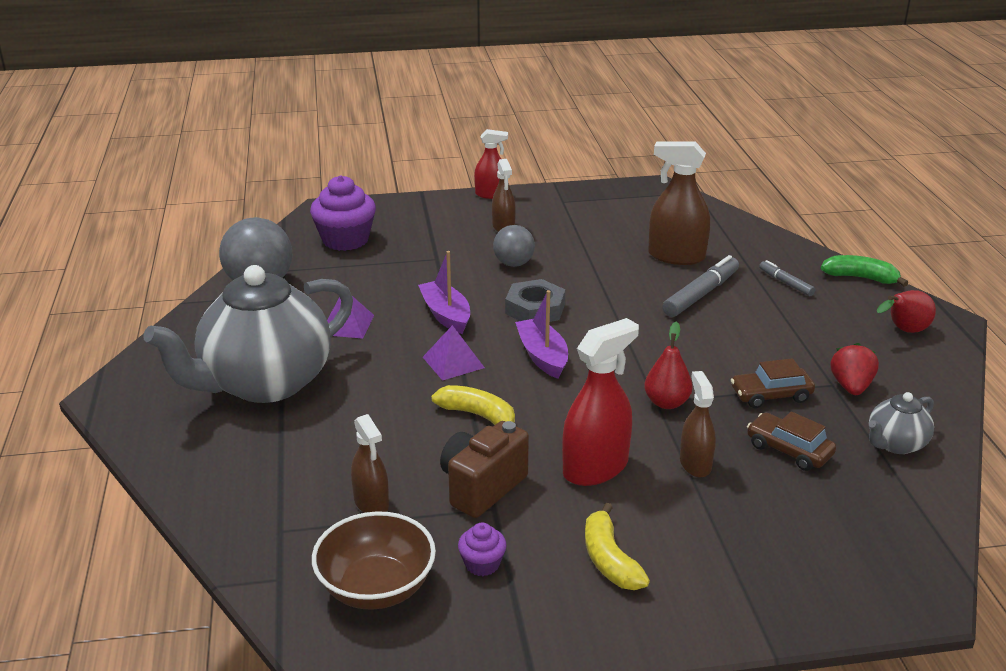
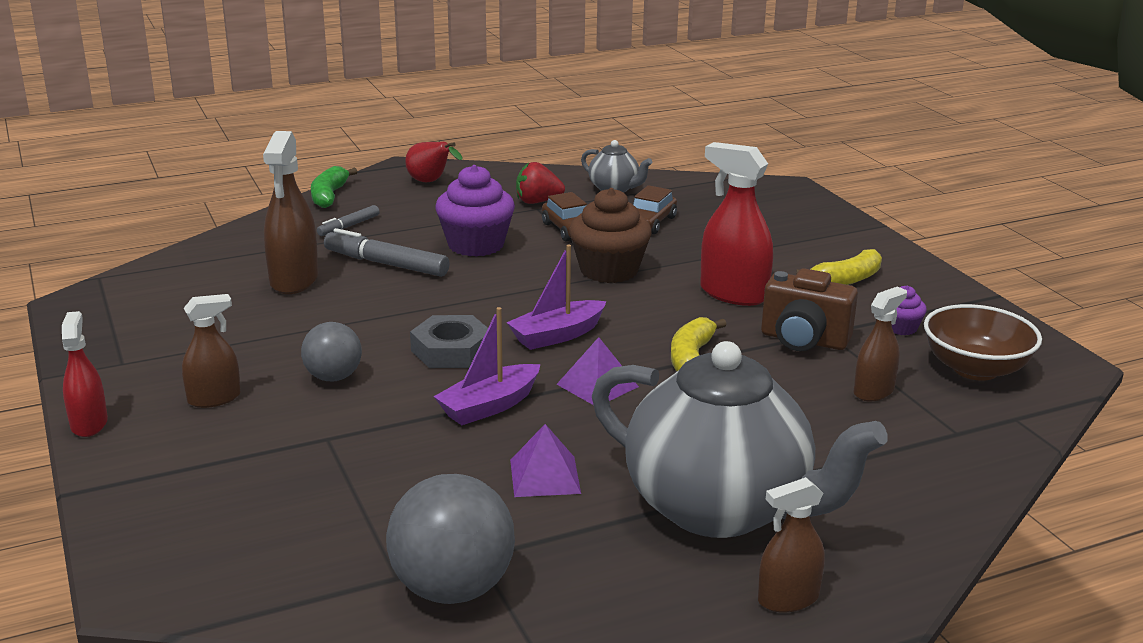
camera: 105 degrees left, 5 degrees down
purple cupcake [310,175,376,251] -> purple cupcake moved to [436,165,515,257]
red pear [644,322,693,409] -> brown cupcake [569,188,651,283]
brown spray bottle [680,371,716,477] -> brown spray bottle moved to [758,477,825,613]

